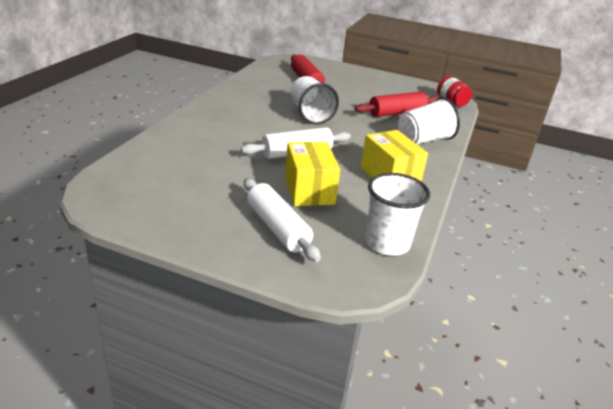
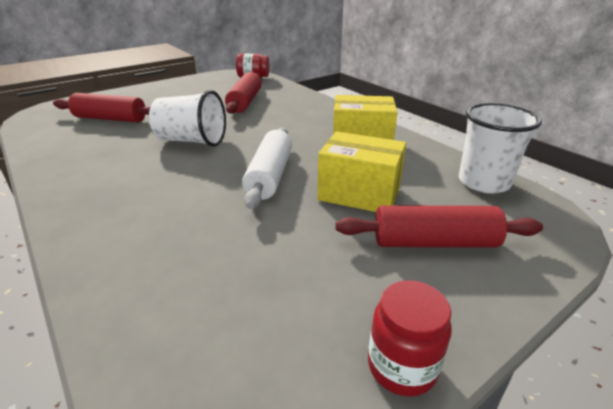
camera: 55 degrees left, 0 degrees up
white rolling pin [244,178,321,262] -> red rolling pin [335,205,543,248]
white cup [398,97,460,144] -> none
none -> red jar [368,280,452,397]

